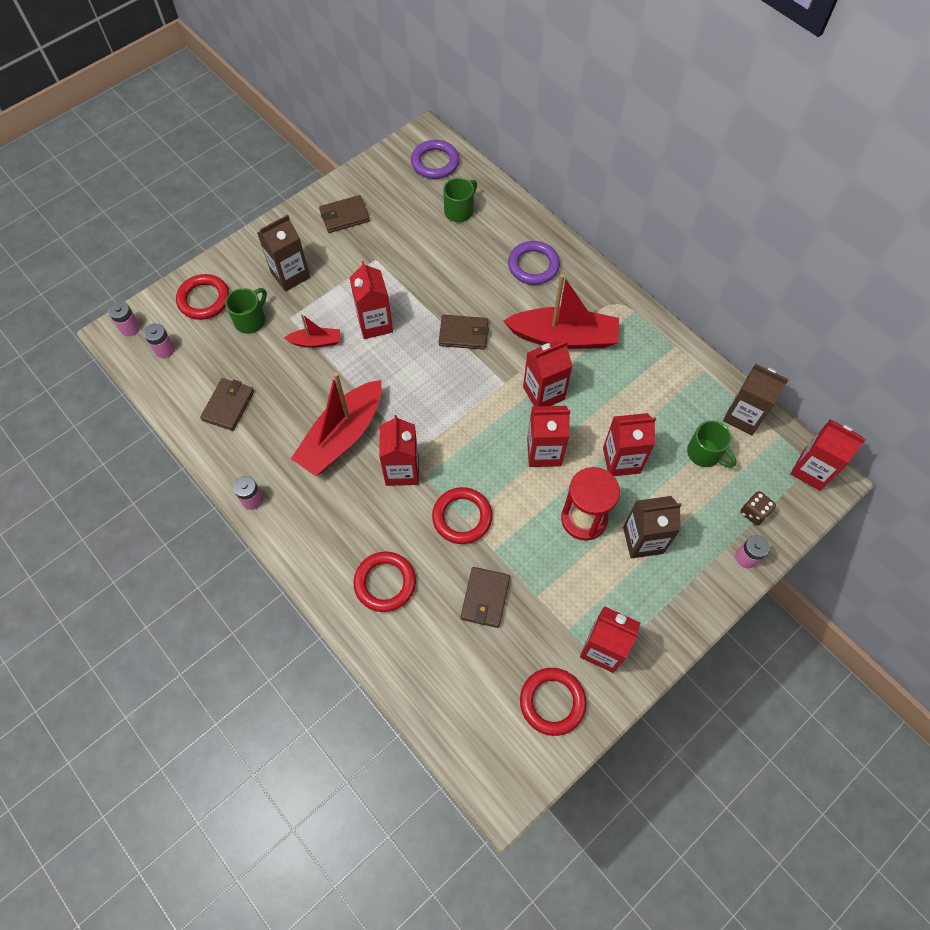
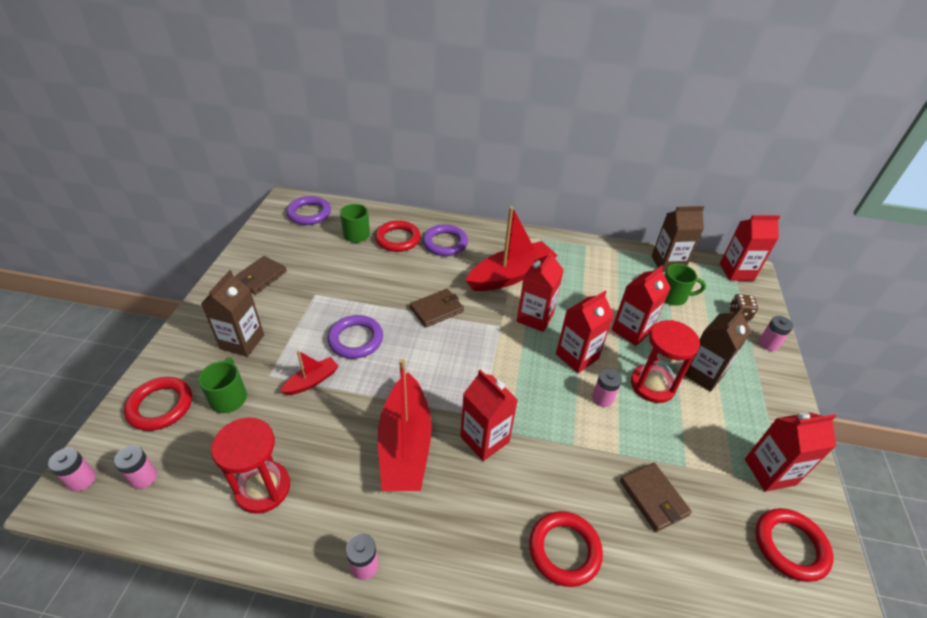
camera: 40 degrees left, 20 degrees down
brown wallet [200,378,254,431] -> red hourglass [211,418,290,514]
red carton [349,261,393,339] -> purple ring [327,315,383,359]
red ring [432,487,492,544] -> red ring moved to [375,220,421,252]
none -> pink battery [592,368,622,407]

